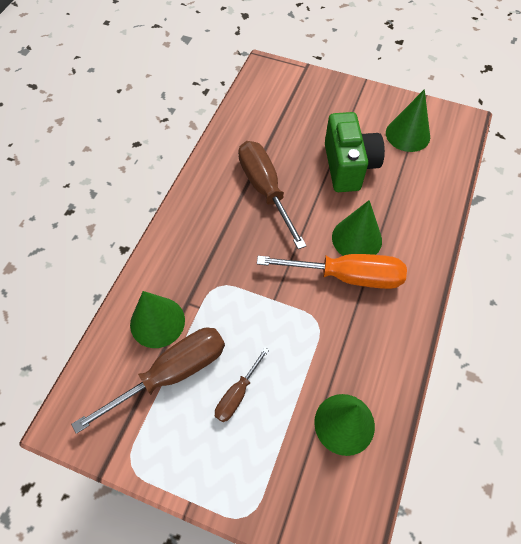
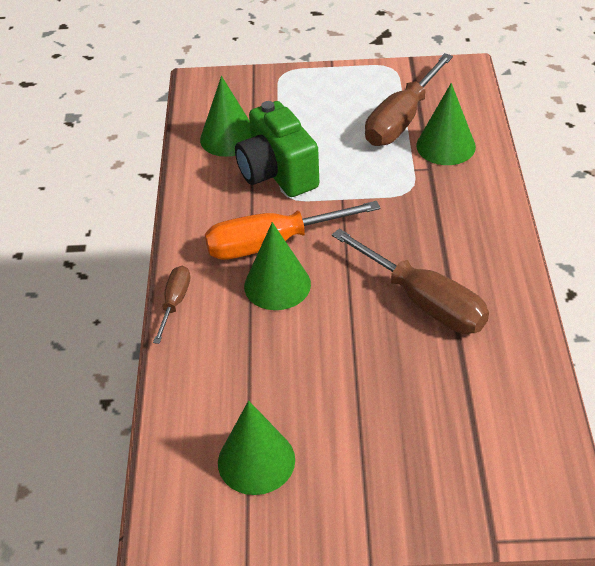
camera: 160 degrees right, 15 degrees down
brown screwdriver [215,347,269,422] -> brown screwdriver moved to [153,266,190,344]
green camera [325,112,385,192] -> green camera moved to [235,101,319,197]

